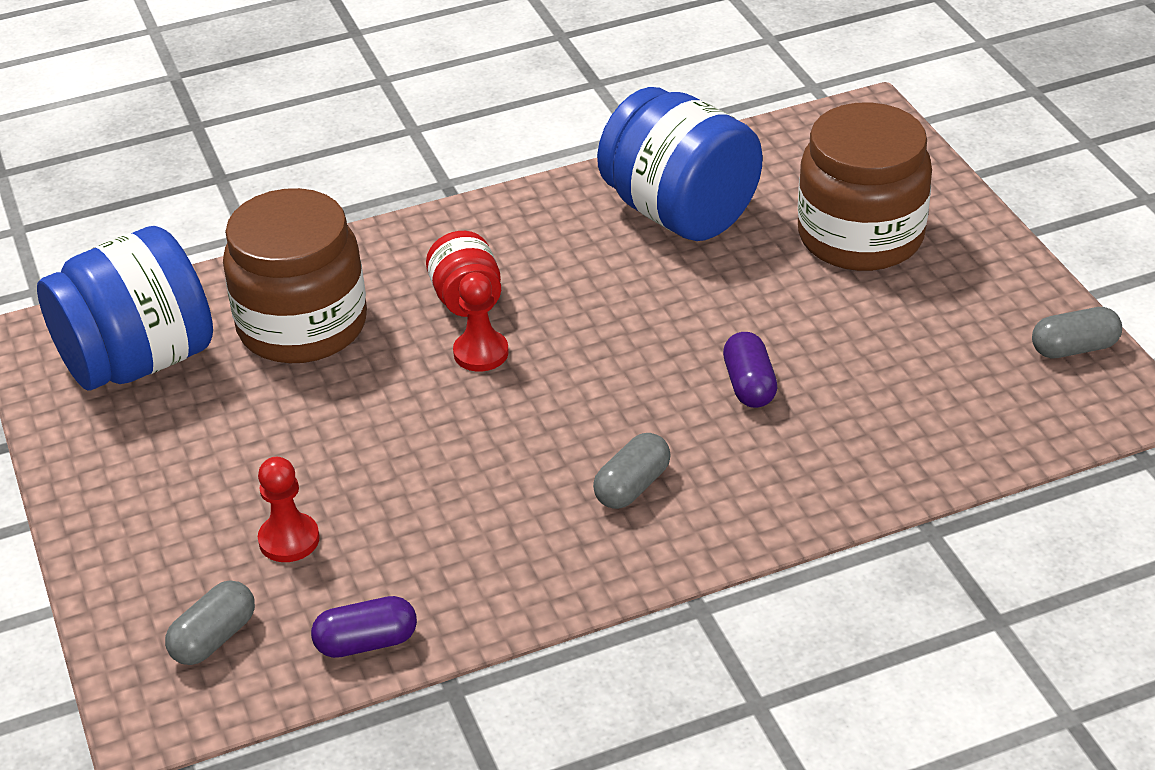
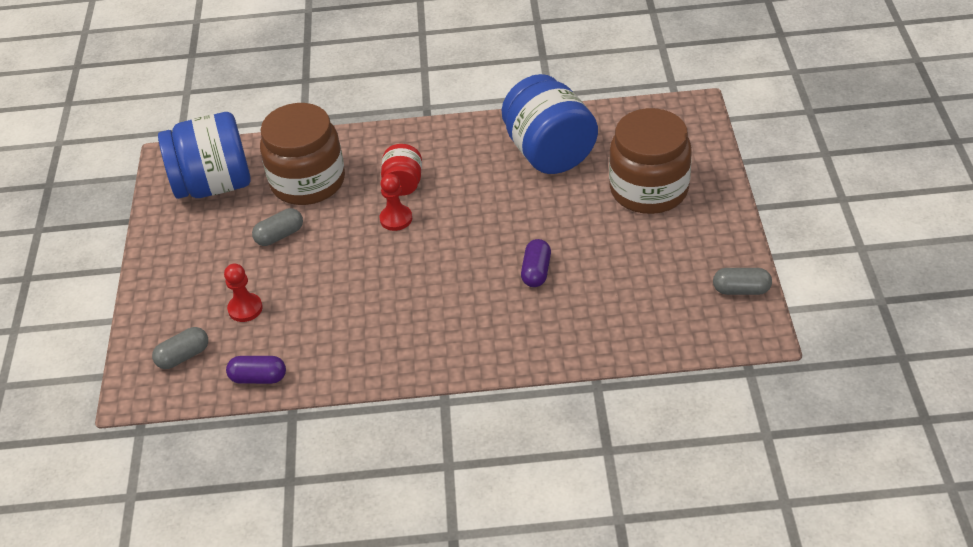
camera: 20 degrees right, 5 degrees up
grey capsule [593,433,671,509] -> grey capsule moved to [252,208,303,246]

